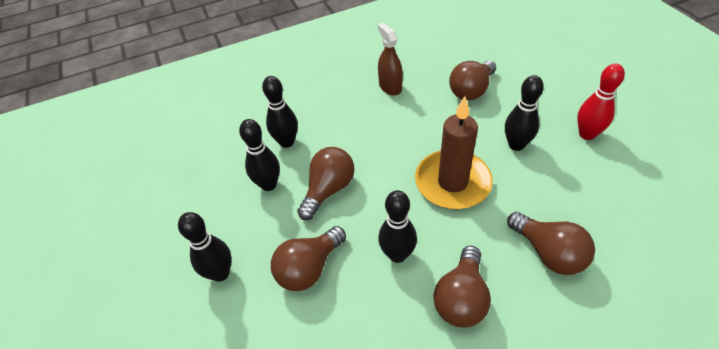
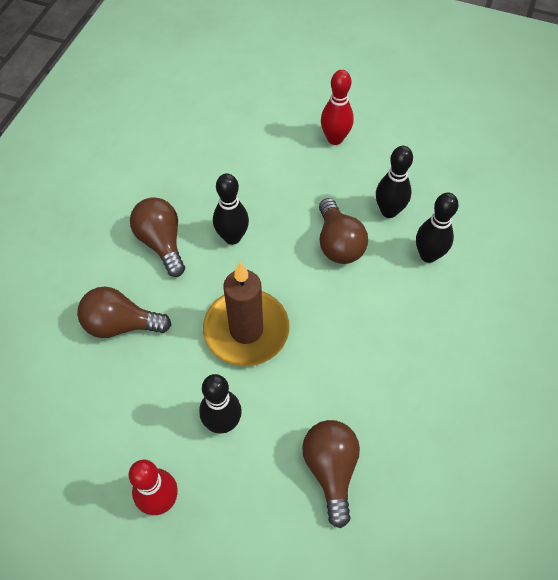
camera: 130 degrees right, 10 degrees up
black bowling pin [178,212,232,282] -> red bowling pin [321,70,354,145]
brown light bulb [271,226,346,291] -> none
brown spray bottle [378,23,403,96] -> none

